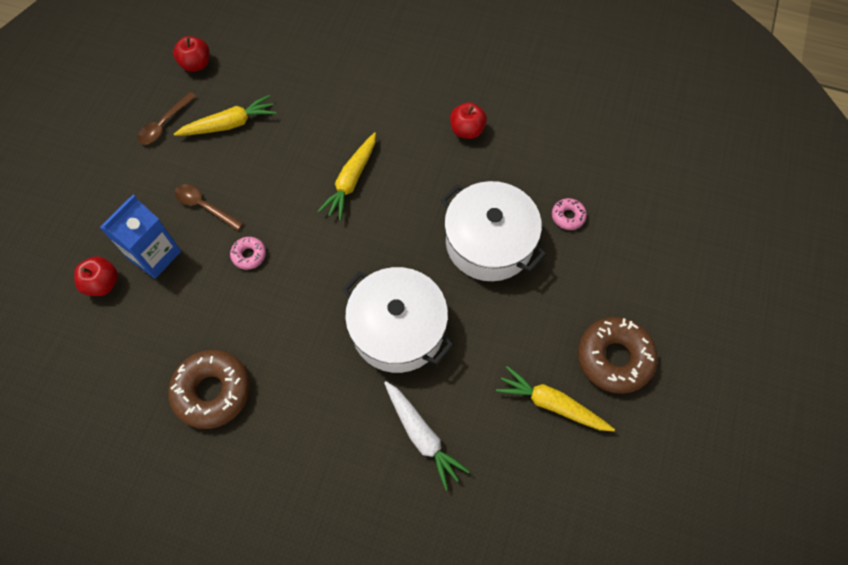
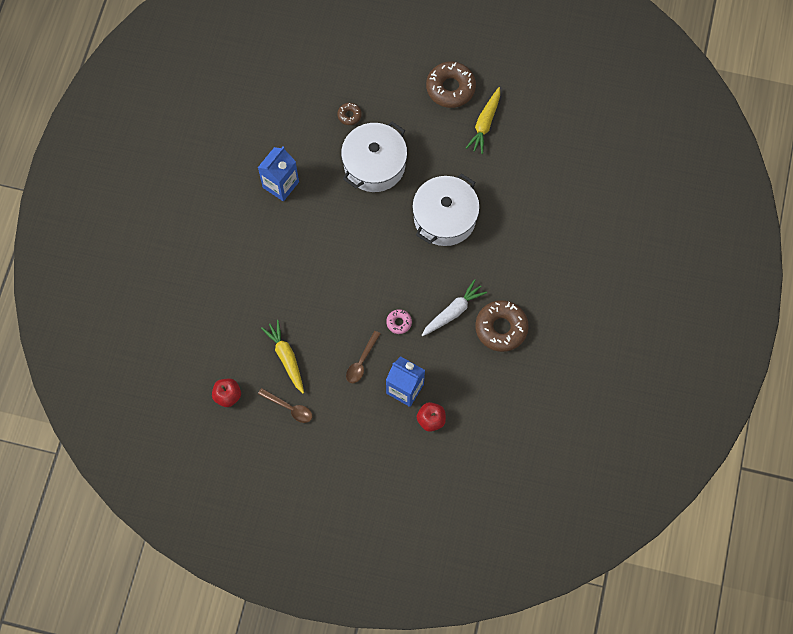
camera: 95 degrees left, 5 degrees up
yellow carrot [317,132,376,221] -> none
white carrot [384,381,470,490] -> white carrot moved to [421,279,487,336]
red apple [450,102,487,139] -> blue carton [258,147,299,201]
pink donut [552,198,587,230] -> brown donut [337,103,362,125]

